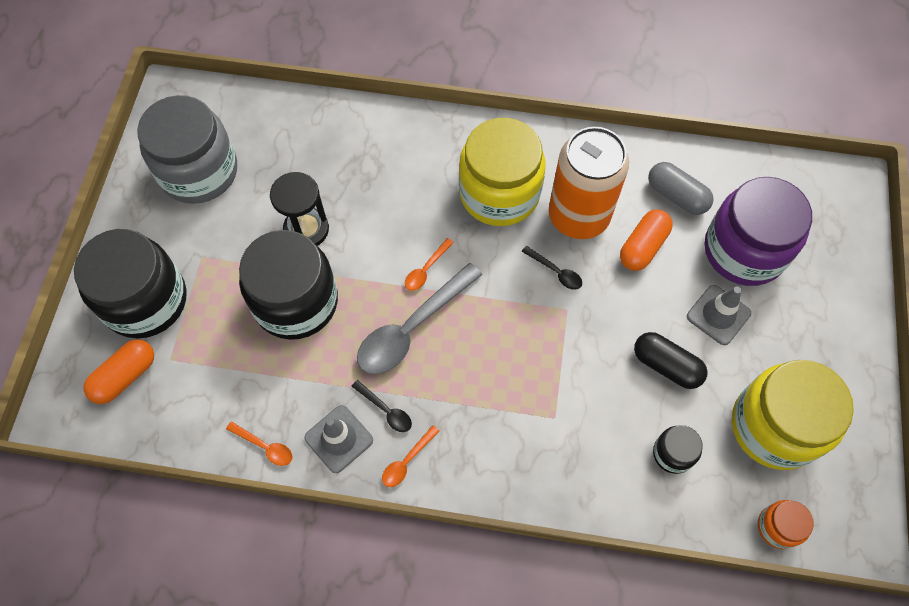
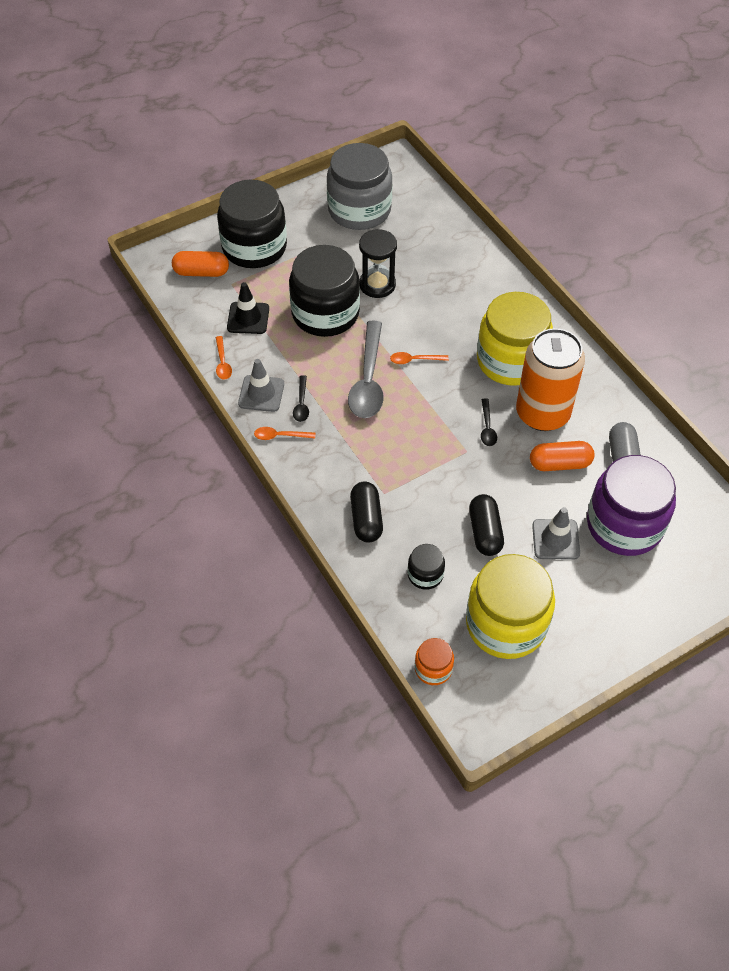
camera: 50 degrees right, 10 degrees down
grey spoon [357,263,482,374] -> grey spoon turned 90 degrees counterclockwise [348,321,384,418]
none -> black traffic cone [227,282,269,334]
none -> black capsule [350,482,383,542]

